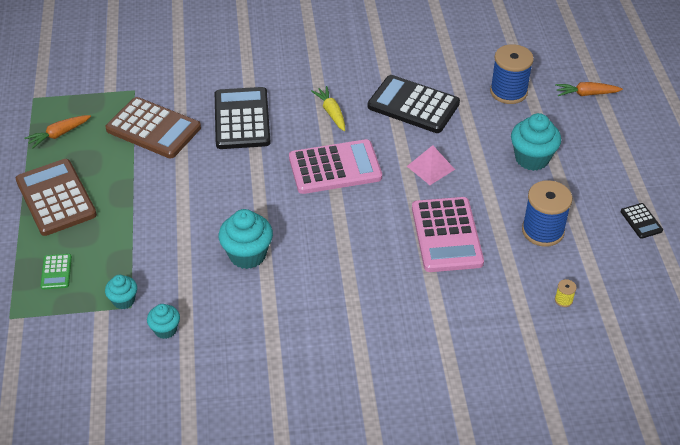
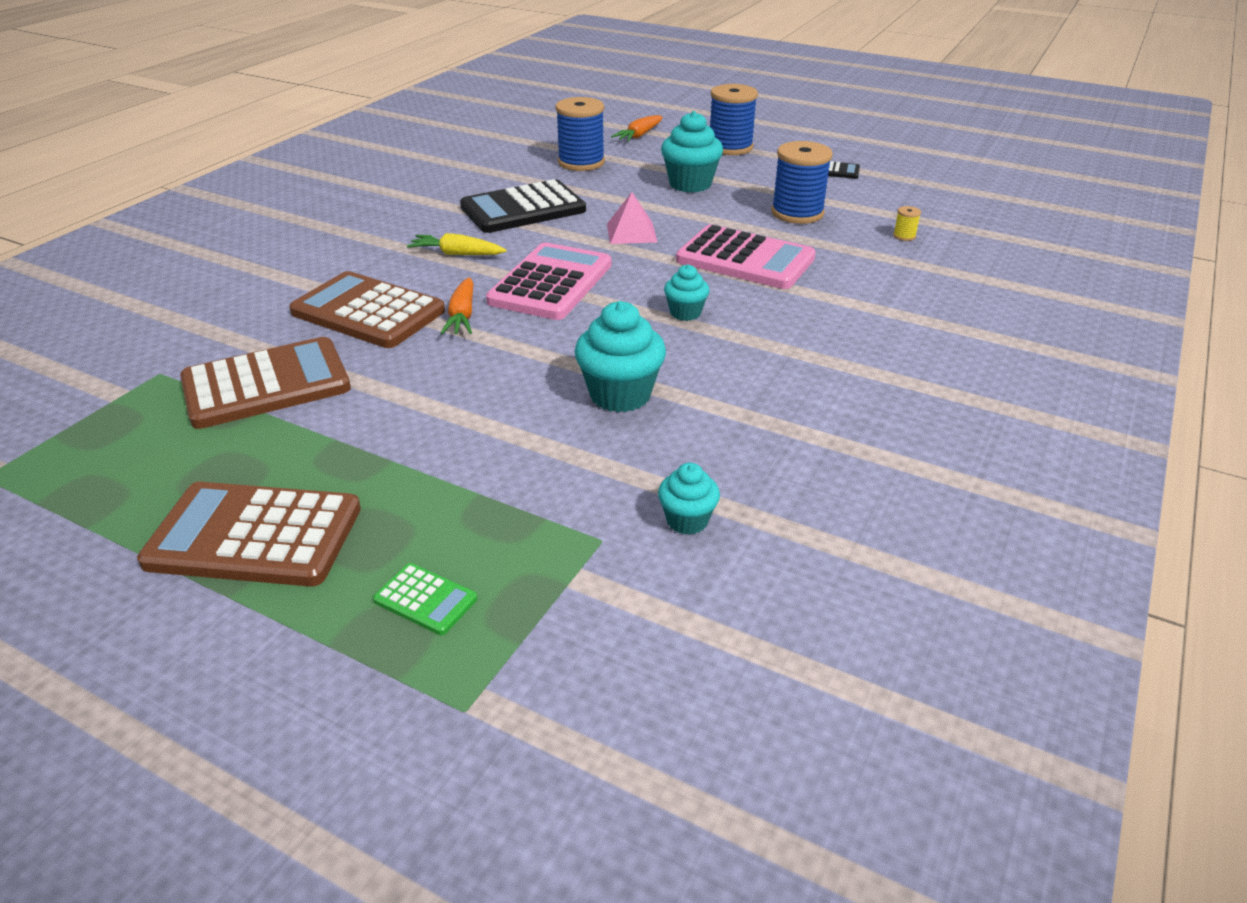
camera: 55 degrees left, 10 degrees down
orange carrot [24,115,91,149] -> orange carrot moved to [440,277,473,334]
turquoise cupcake [105,275,137,309] -> turquoise cupcake moved to [664,264,710,321]
black calculator [215,87,271,149] -> brown calculator [289,271,445,348]
none -> blue spool [710,84,758,155]

